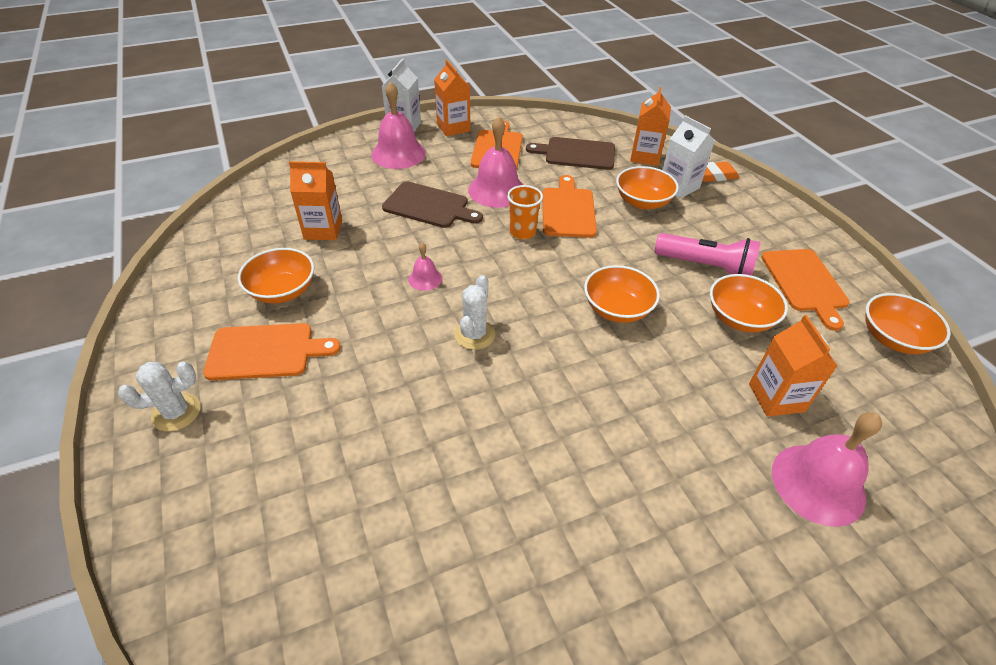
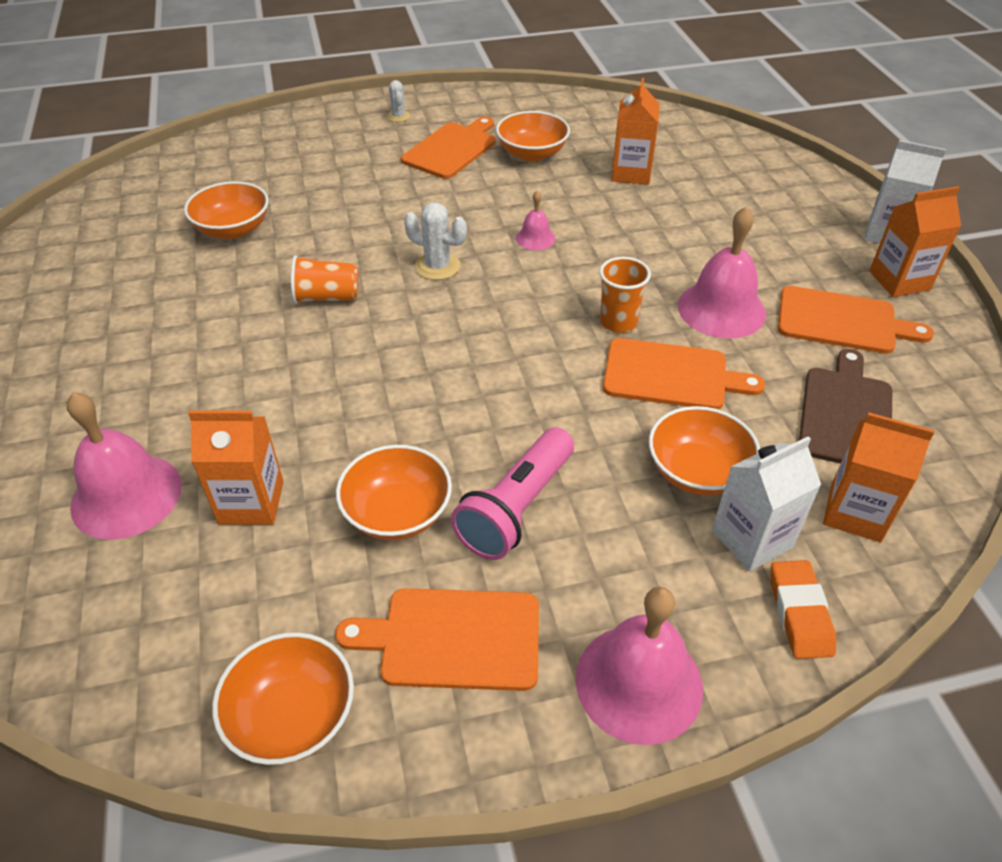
camera: 100 degrees right, 0 degrees up
white cactus [118,361,201,432] -> white cactus [387,80,410,122], size x0.64
orange cutting board [203,323,341,380] -> orange cutting board turned 150 degrees counterclockwise [401,117,495,179]
pink bell [371,81,426,169] -> pink bell moved to [576,587,703,745]
brown cutting board [382,181,483,228] -> none
orange bowl [584,265,660,323] -> orange bowl moved to [184,181,269,239]
none -> orange cup [291,255,359,304]

